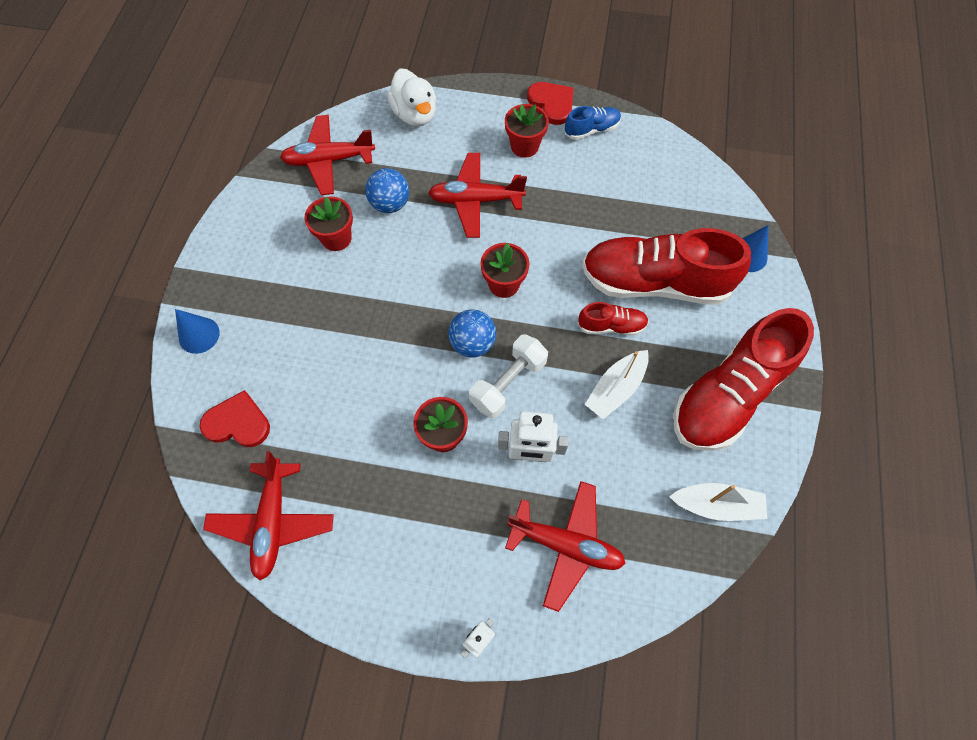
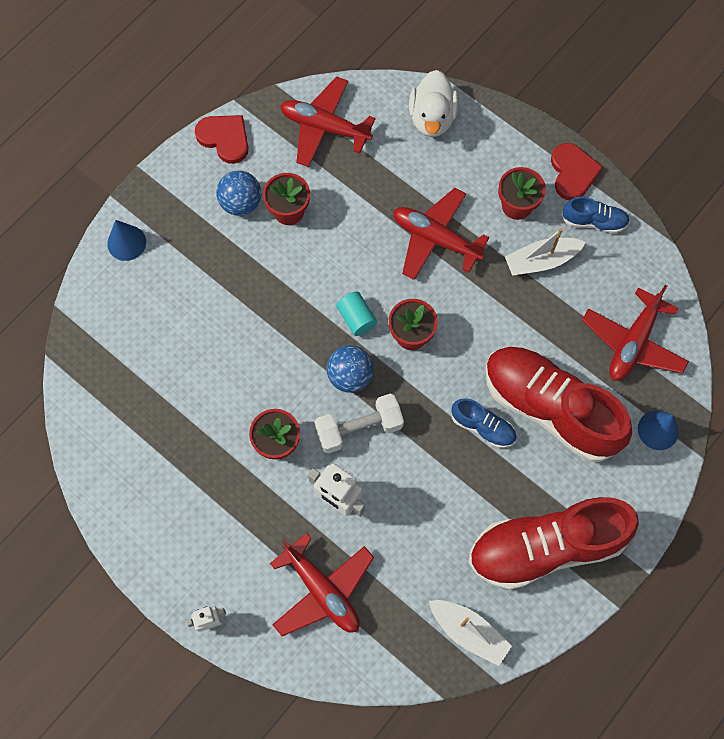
camera: 30 degrees right, 5 degrees up
red heart [199,390,270,447] -> red heart moved to [195,115,249,164]
red plane [203,451,334,581] -> red plane moved to [582,285,689,381]
blue ball [365,168,409,213] -> blue ball moved to [216,171,262,216]
red shoe [577,302,649,335] -> blue shoe [452,398,517,448]
white boat [585,350,649,419] -> white boat moved to [505,228,586,276]
none -> turquoise cylinder [336,291,377,336]

